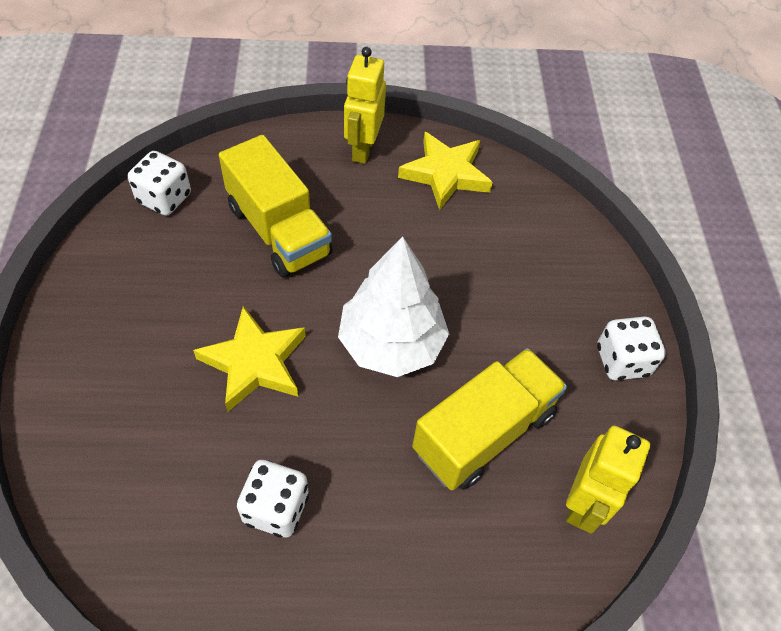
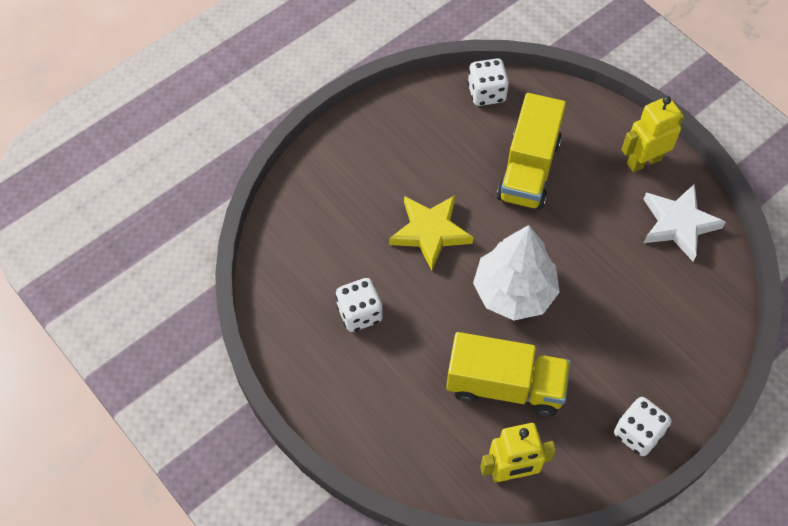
camera: 55 degrees right, 5 degrees up
yellow star [398,132,493,210] -> white star [643,184,726,261]

